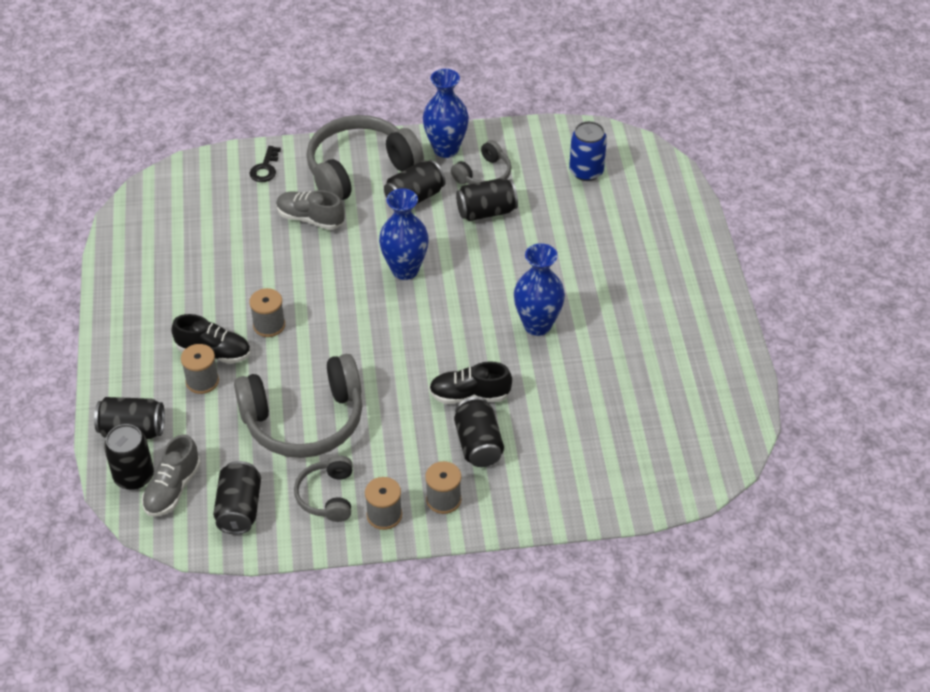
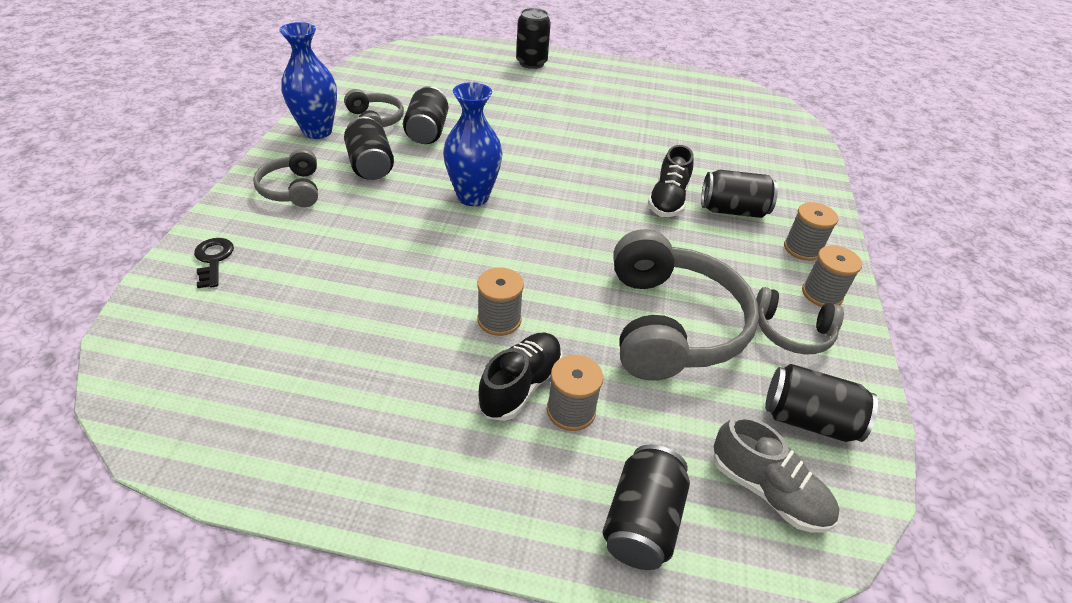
camera: 75 degrees left, 5 degrees down
black can [104,424,154,490] -> black can moved to [516,8,551,69]
black key [250,146,281,182] -> black key turned 135 degrees counterclockwise [194,238,234,288]
grey shoe [276,190,345,230] -> none
grey headphones [307,115,424,200] -> grey headphones [253,149,318,207], size x0.52
blue vase [514,243,565,336] -> none
blue can [569,121,607,181] -> none

